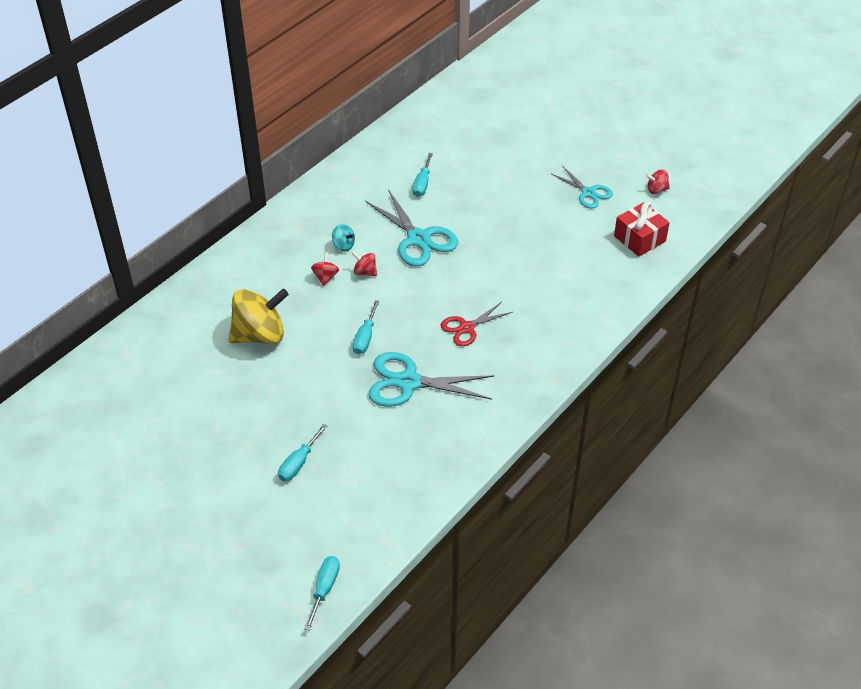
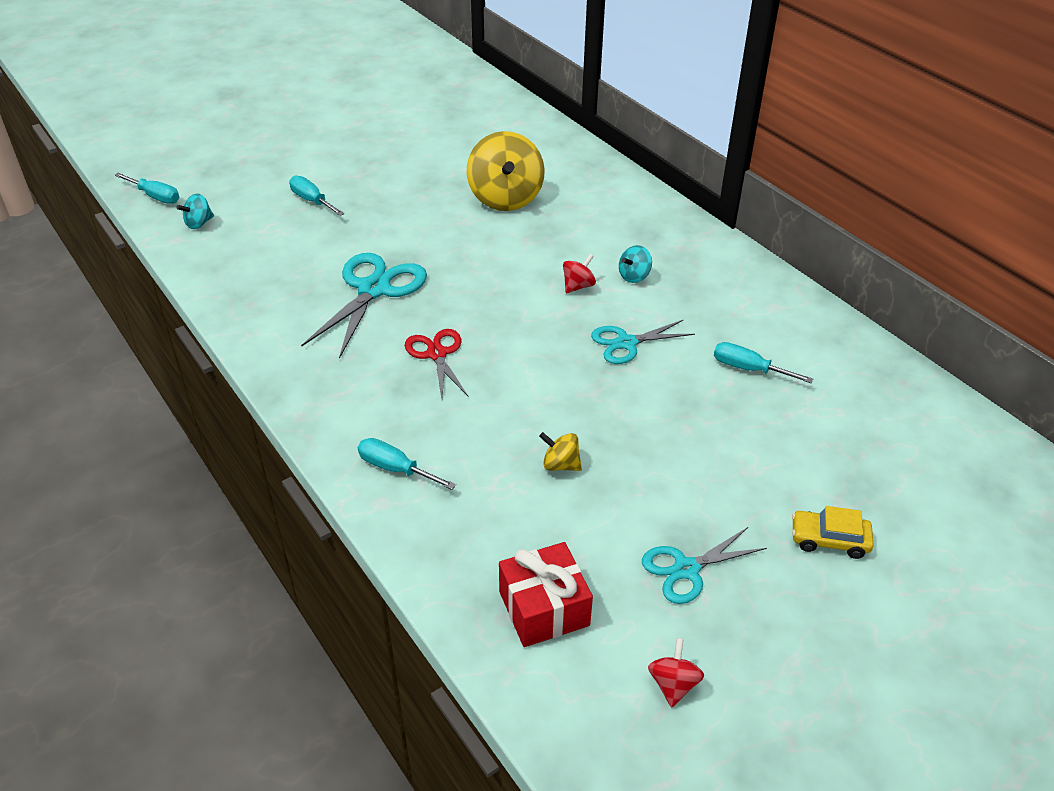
camera: 105 degrees right, 5 degrees down
red spinning top [311,252,339,286] -> none
turquoise screwdriver [353,300,380,354] -> turquoise screwdriver moved to [358,438,456,490]
turquoise scissors [365,189,458,266] -> turquoise scissors [591,319,695,364], size x0.61
none -> turquoise spinning top [176,194,214,229]
none -> yellow spinning top [539,432,582,471]
none -> yellow car [792,506,874,559]

